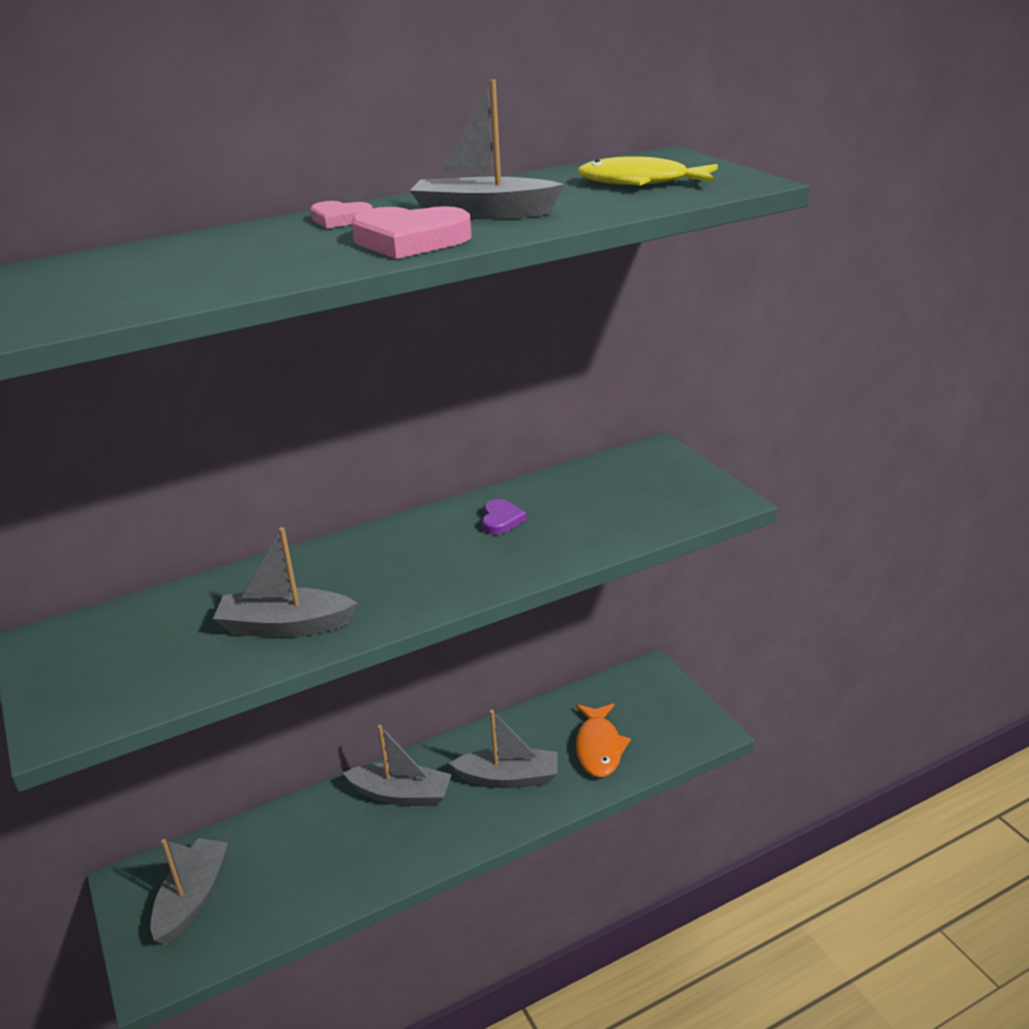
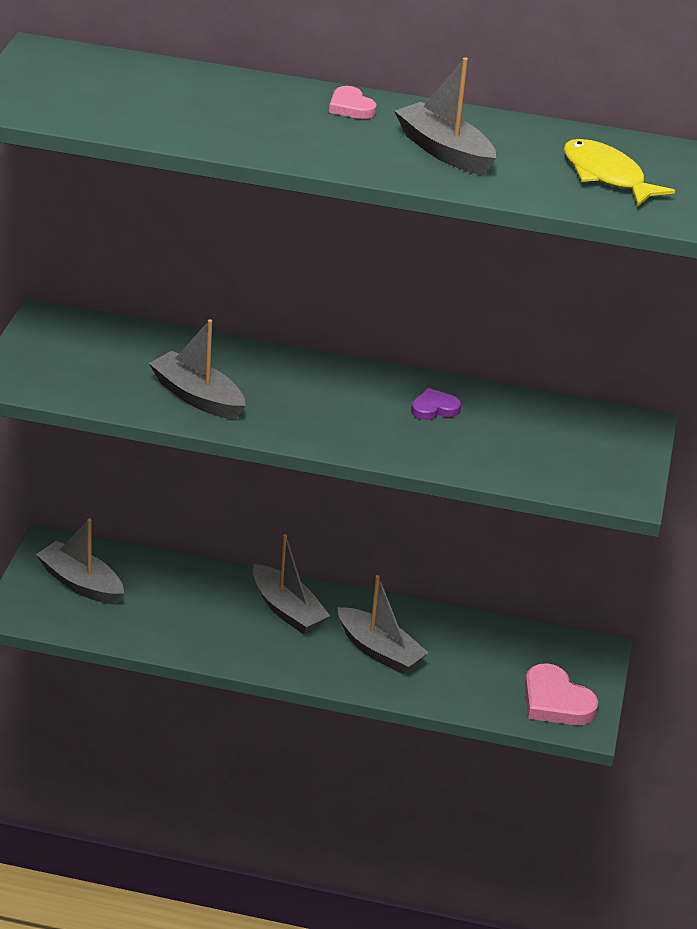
camera: 35 degrees right, 5 degrees up
grey boat [150,838,228,945] -> grey boat turned 105 degrees counterclockwise [36,518,124,605]
pink heart [351,206,471,259] -> pink heart moved to [525,663,598,725]
purple heart [482,499,527,535] -> purple heart turned 150 degrees counterclockwise [411,388,461,420]
orange fish [576,703,631,777] -> none

